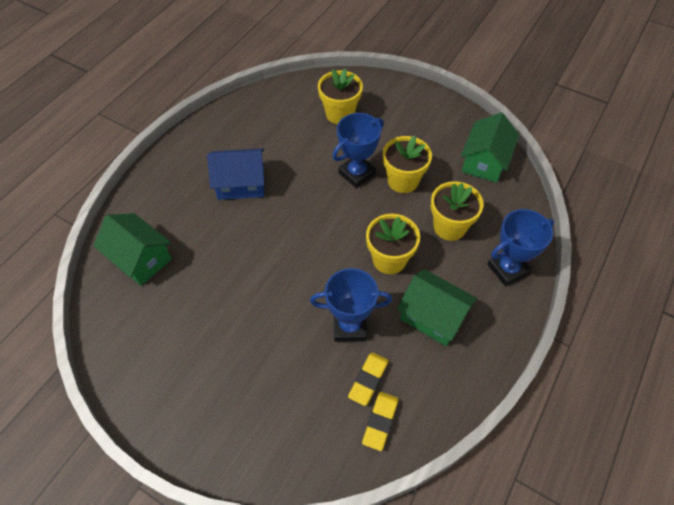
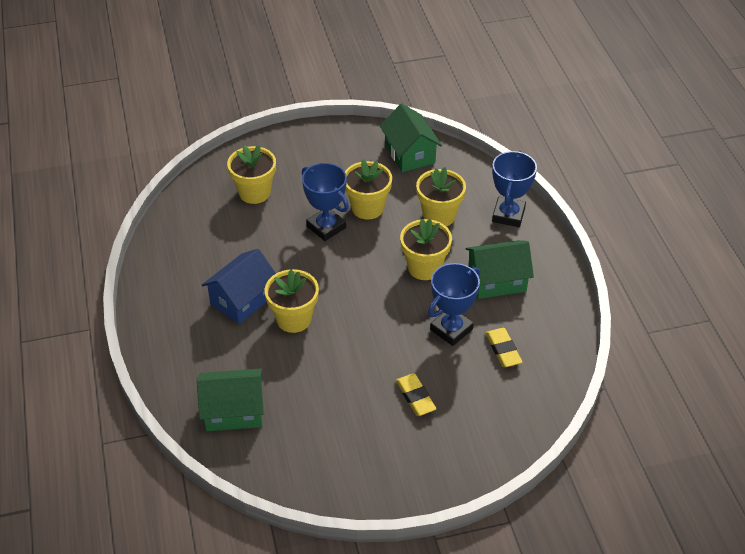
camera: 45 degrees left, 10 degrees down
blue trophy [332,113,384,188] -> blue trophy turned 45 degrees counterclockwise [302,163,349,241]
yellow eraser [362,392,399,451] -> yellow eraser moved to [396,374,436,416]
none -> yellow flower pot [265,269,319,333]

